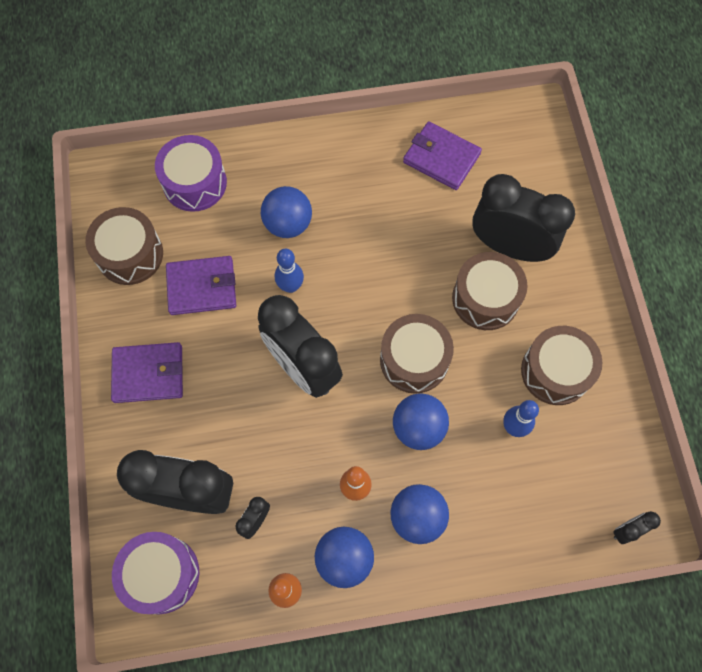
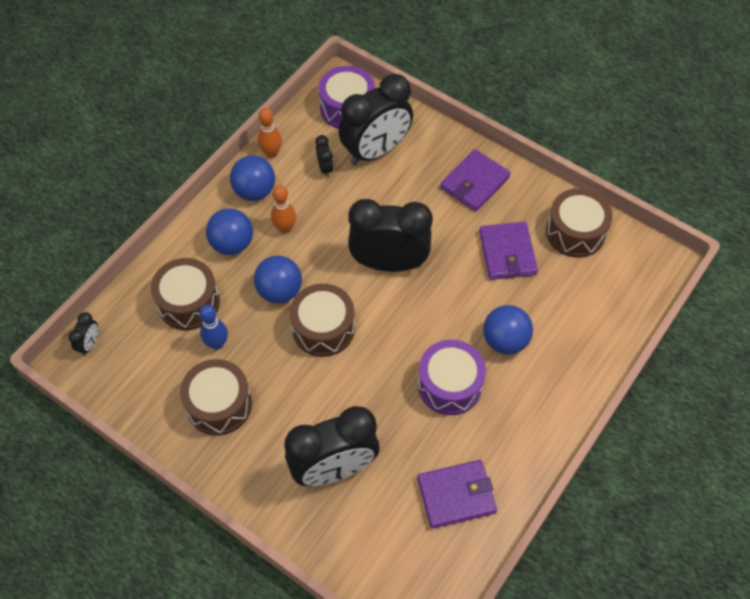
camera: 135 degrees right, 10 degrees down
purple drum [155,135,227,212] -> purple drum moved to [418,340,486,415]
purple wallet [166,256,236,315] -> purple wallet turned 45 degrees counterclockwise [479,221,538,280]
blue bowling pin [275,249,304,293] -> none
brown drum [452,252,528,330] -> brown drum moved to [151,258,220,330]

